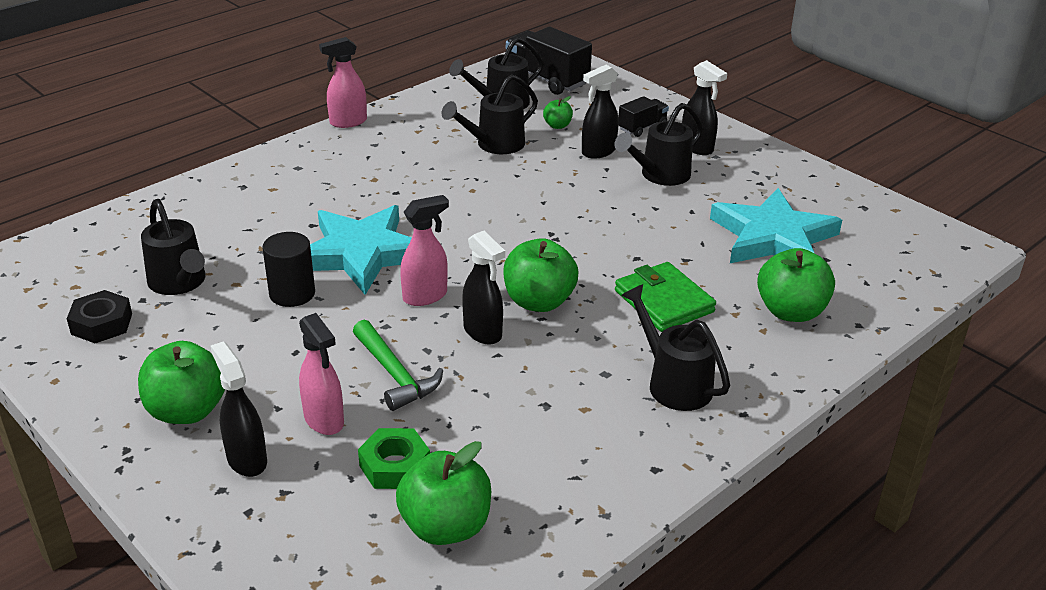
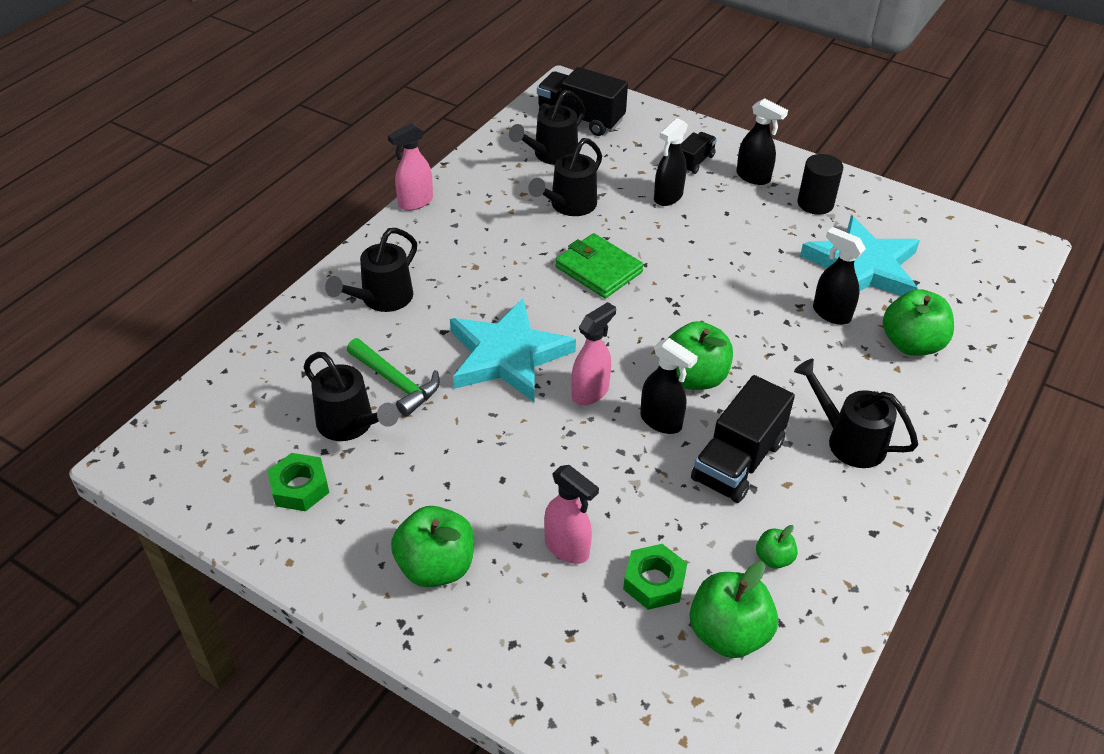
camera: 15 degrees left, 10 degrees up
black nut [67,290,132,343] -> green nut [267,453,329,511]
black spray bottle [211,341,267,477] -> black spray bottle moved to [813,227,866,325]
black cylinder [262,232,315,307] -> black cylinder moved to [797,154,843,215]
green hammer [353,320,443,411] -> green hammer moved to [347,338,440,416]
green apple [543,96,573,129] -> green apple moved to [756,525,798,569]
black watering can [615,103,703,186] -> black watering can moved to [325,228,417,312]
green wallet [615,262,716,332] -> green wallet moved to [555,233,644,298]
none -> black truck [691,375,795,503]

